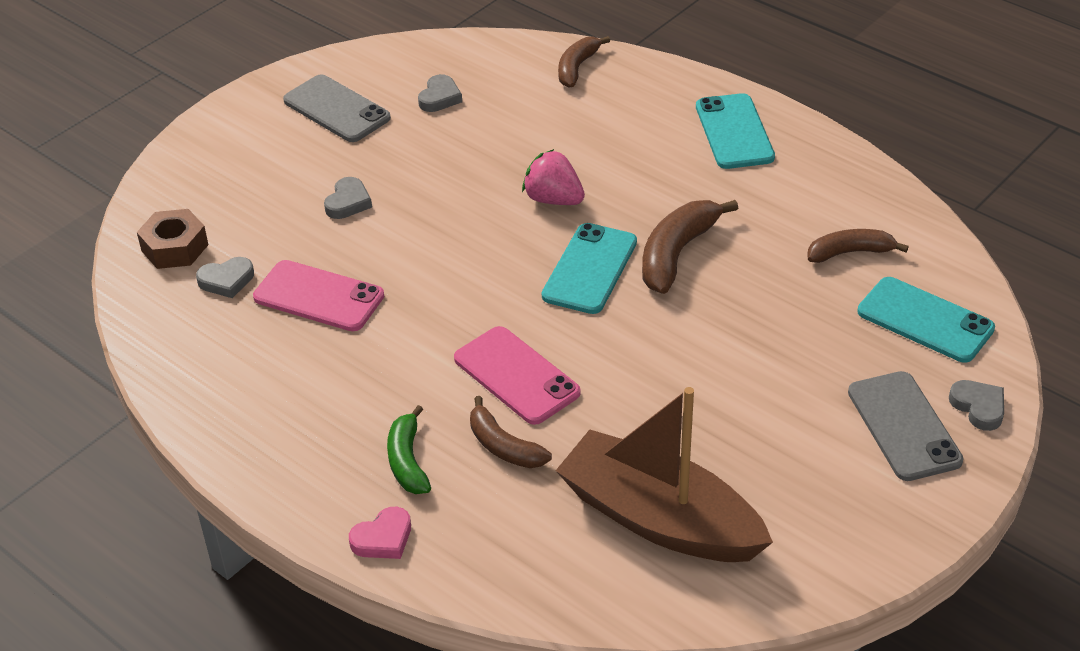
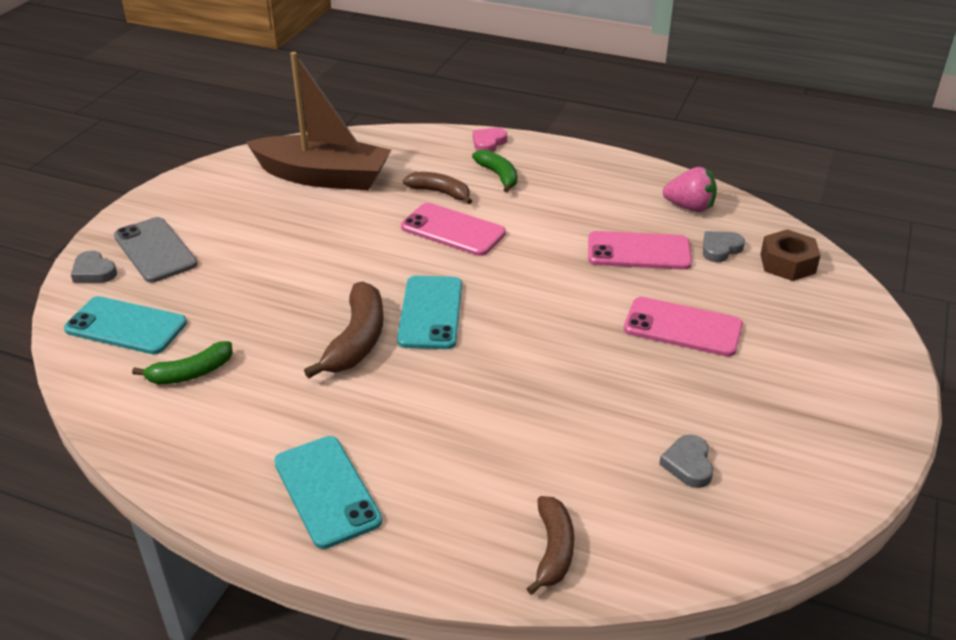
camera: 160 degrees right, 5 degrees down
grey phone [283,74,391,142] -> none
grey heart [324,177,372,219] -> pink phone [624,297,743,357]
pink strawberry [522,149,585,205] -> pink strawberry moved to [663,167,717,212]
brown banana [807,229,909,263] -> green banana [132,341,233,384]

